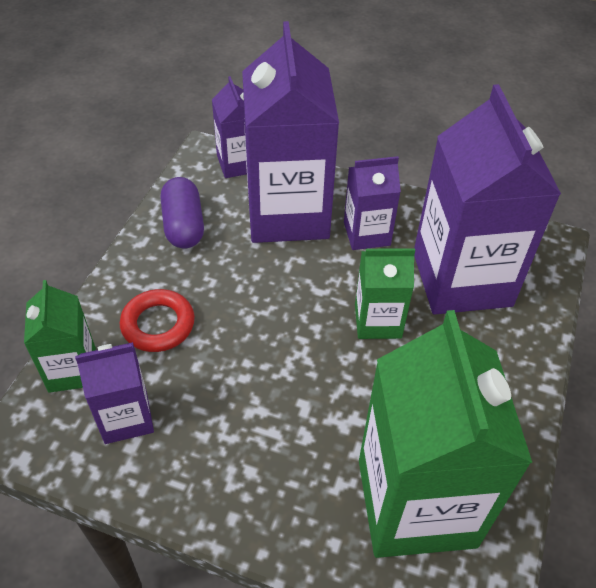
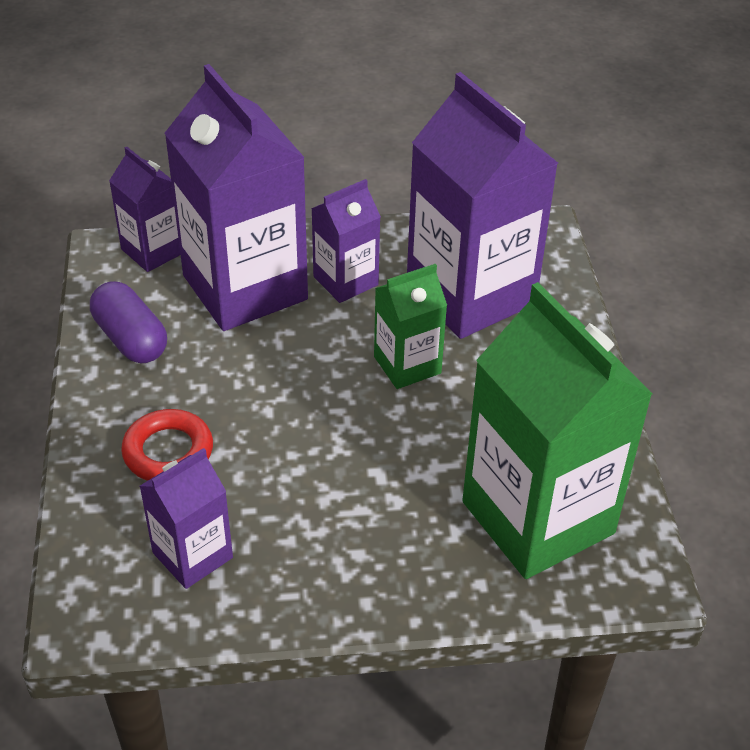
camera: 25 degrees left, 5 degrees down
green carton [24,280,96,393] -> none

